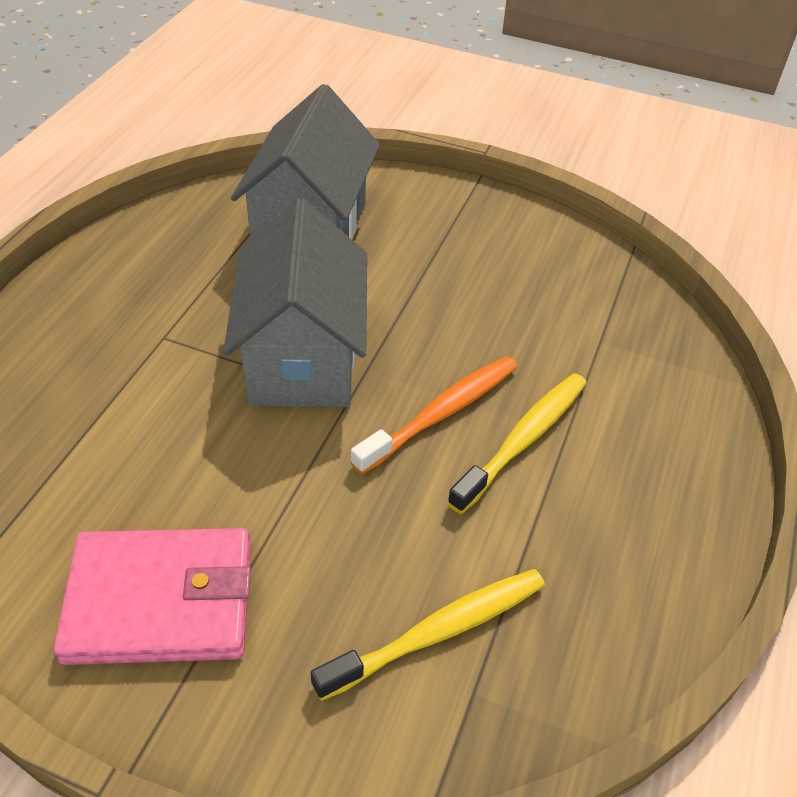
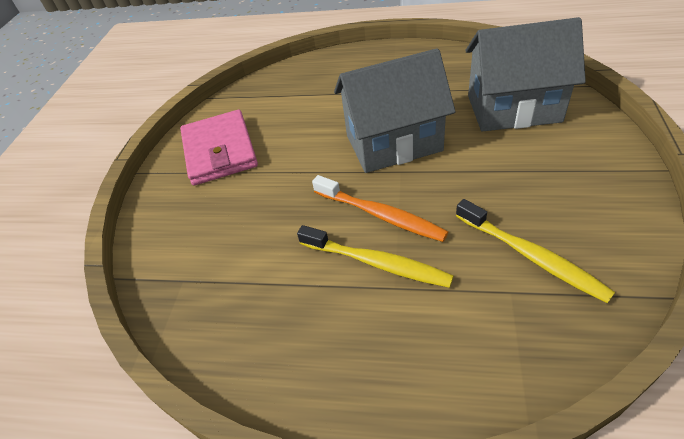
camera: 85 degrees right, 0 degrees up
yellow toothbrush [311,569,545,701] -> yellow toothbrush moved to [456,199,615,303]

